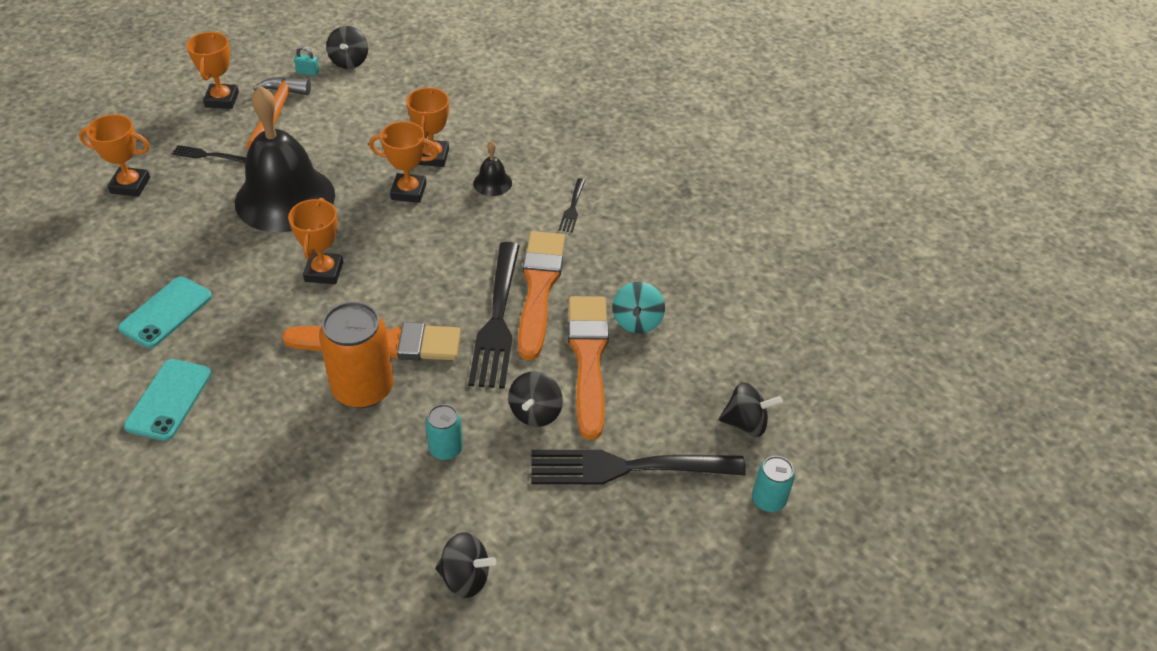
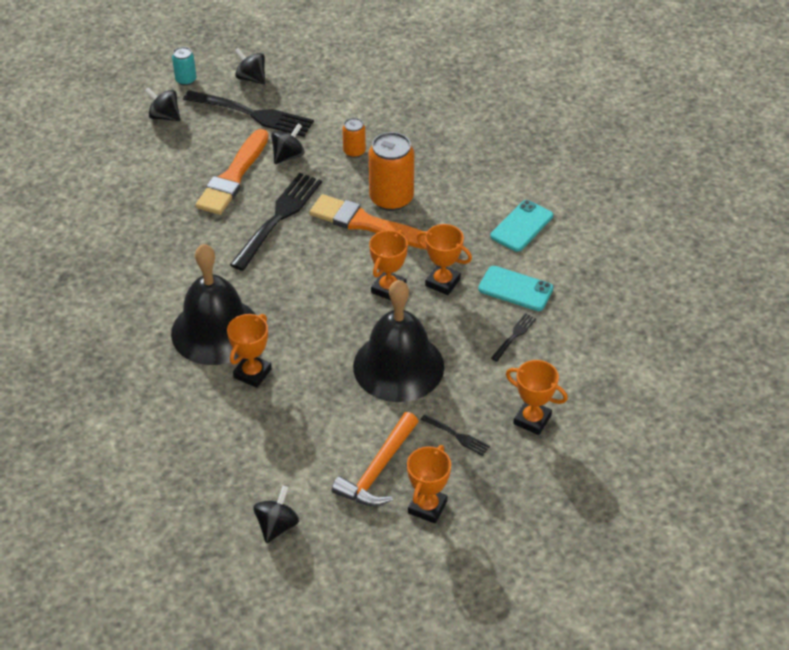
camera: 155 degrees left, 0 degrees up
turquoise phone [118,277,212,348] -> turquoise phone turned 60 degrees clockwise [478,266,553,311]
turquoise padlock [294,46,319,76] -> none
orange trophy [369,121,439,203] -> orange trophy moved to [417,224,472,295]
turquoise can [425,404,463,460] -> orange can [342,118,366,158]
black spinning top [436,532,497,598] -> black spinning top moved to [235,48,265,84]
black bell [473,141,512,196] -> black bell [171,244,256,365], size x2.47
orange brush [518,231,565,360] -> none
black fork [559,178,586,233] -> black fork moved to [491,313,536,362]
turquoise spinning top [613,282,665,333] -> none

